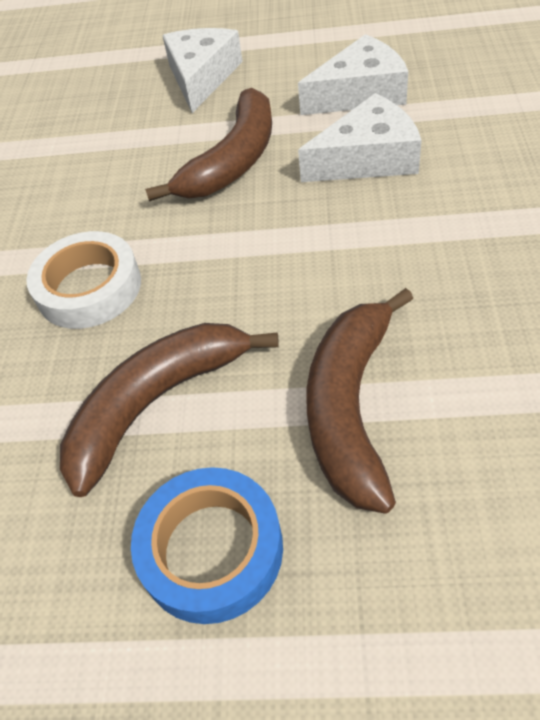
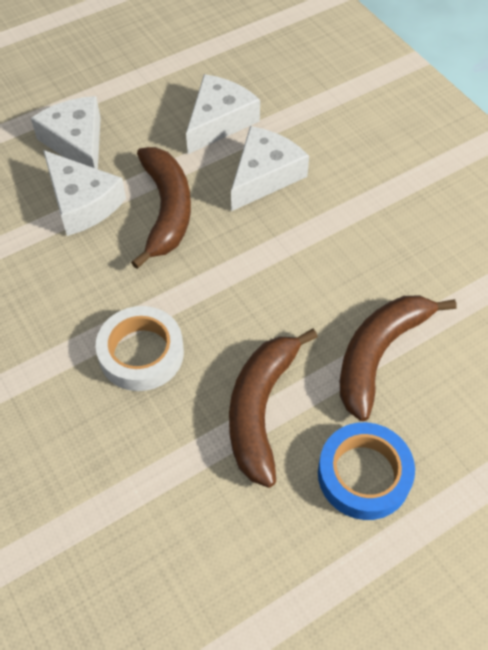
camera: 40 degrees left, 5 degrees up
brown banana [306,288,413,514] -> brown banana turned 60 degrees clockwise [340,296,457,421]
none -> white cheese [43,150,126,236]

